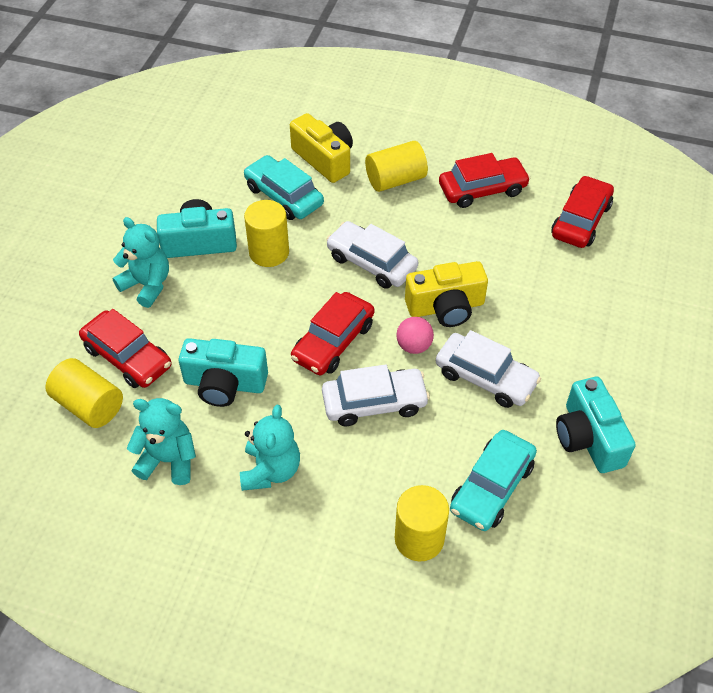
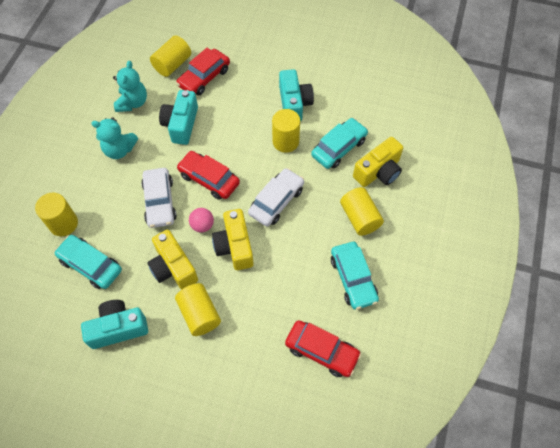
camera: 90 degrees right, 10 degrees up
turquoise teddy bear [113,217,169,308] -> none
white car [436,330,541,408] -> yellow camera [147,230,198,290]
red car [439,153,530,208] -> turquoise car [331,242,379,310]
none -> yellow cylinder [175,283,221,336]

